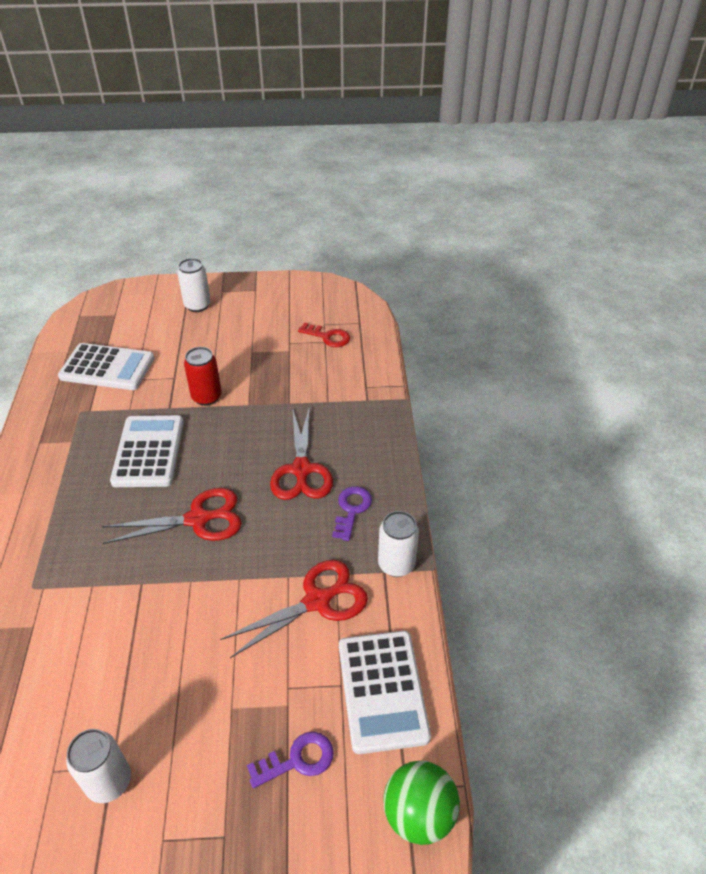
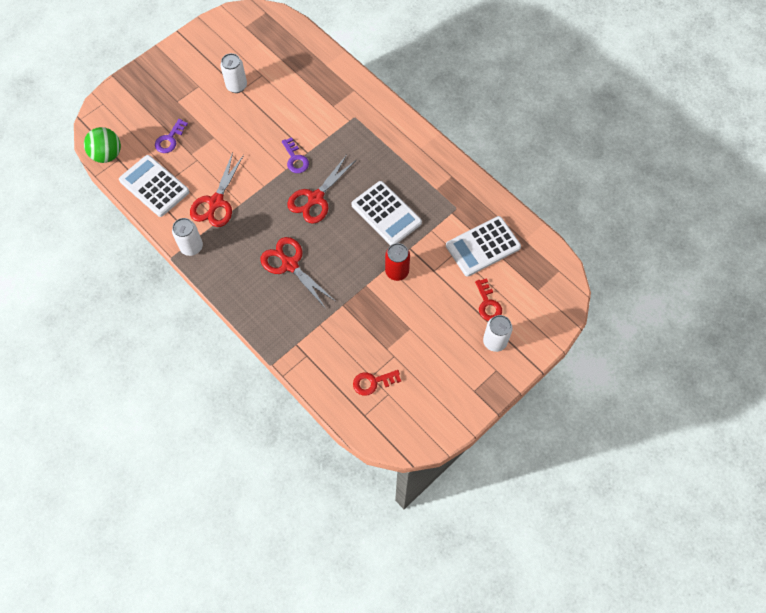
camera: 140 degrees right, 20 degrees up
purple key [332,486,372,541] -> purple key moved to [282,137,309,173]
none -> red key [475,278,502,321]

